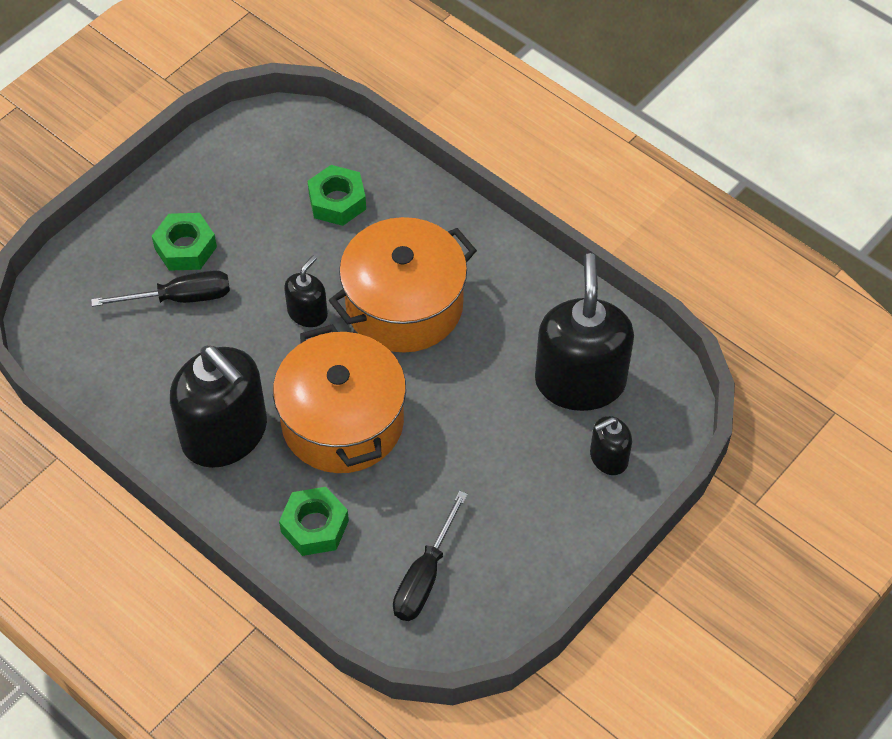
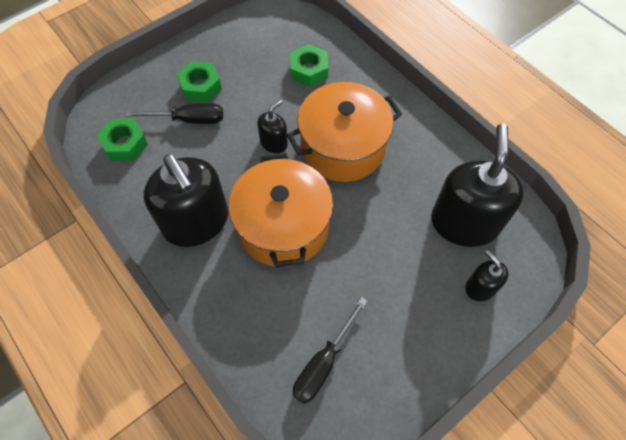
camera: 10 degrees right, 5 degrees up
green nut [279,487,349,556] -> green nut moved to [97,119,148,161]
black soap dispenser [590,416,632,475] -> black soap dispenser turned 75 degrees clockwise [465,250,509,301]

